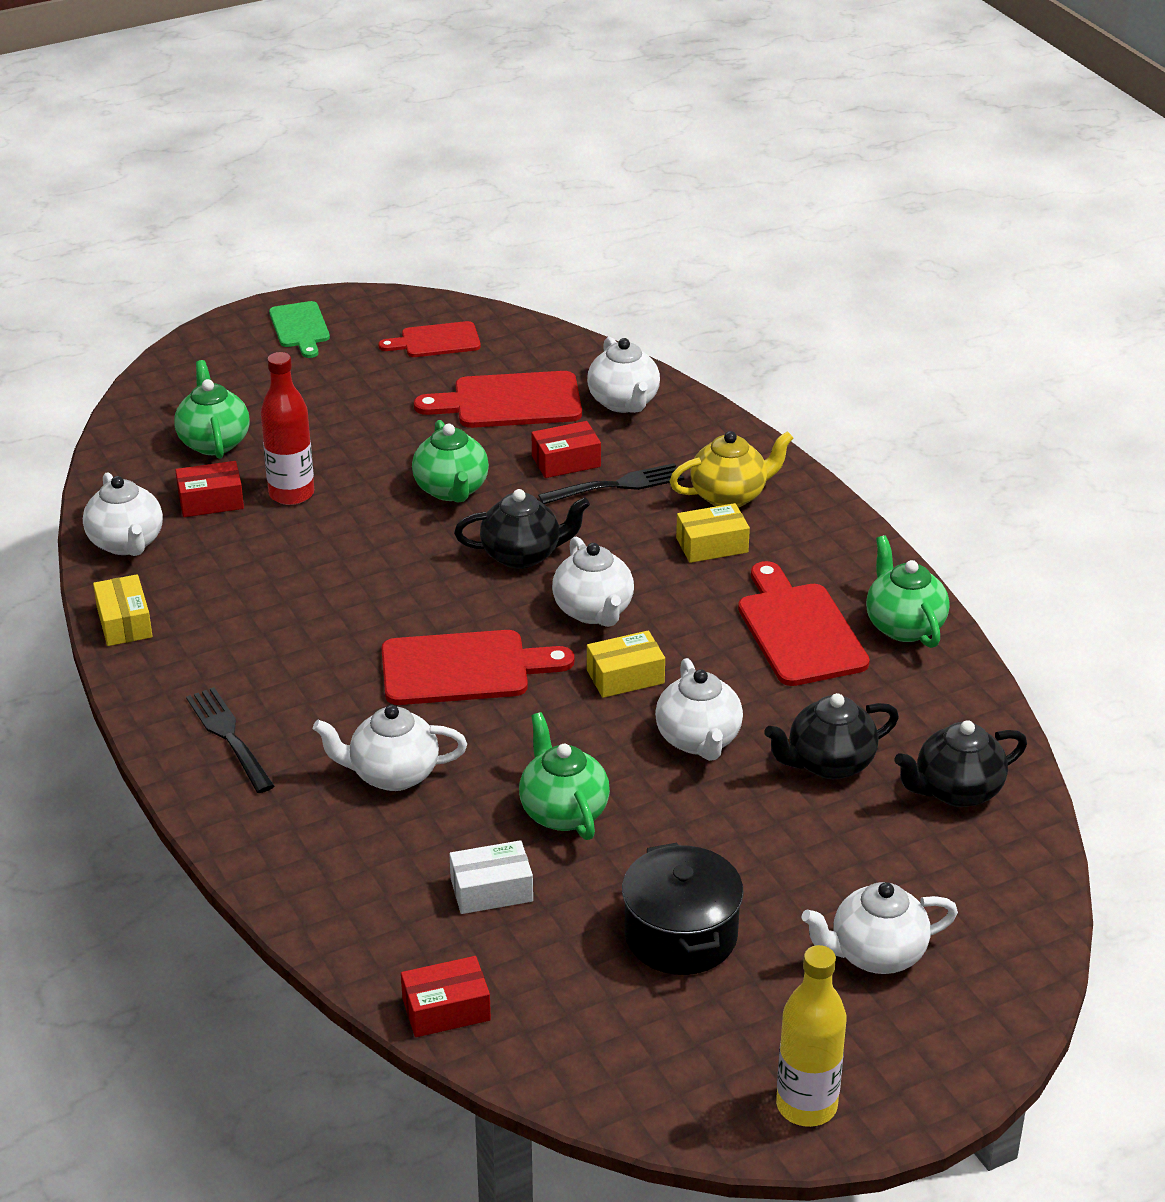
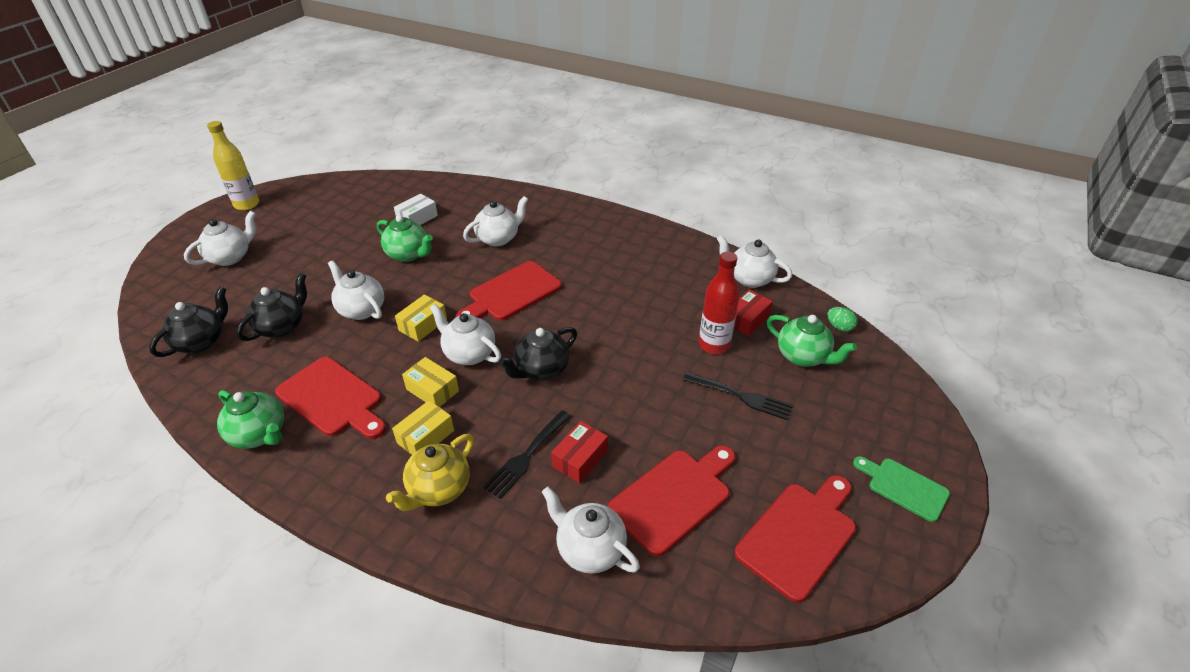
camera: 145 degrees right, 5 degrees up
yellow box [93,574,152,646] -> yellow box moved to [402,357,459,407]
black fork [186,687,275,793] -> black fork moved to [683,372,793,420]
red cutting board [378,321,481,357] -> red cutting board [735,475,856,603], size x1.60
red box [401,956,491,1037] -> none
green teapot [412,420,489,502] -> none
black pot [622,843,743,975] -> none
none -> green egg [827,307,858,332]

